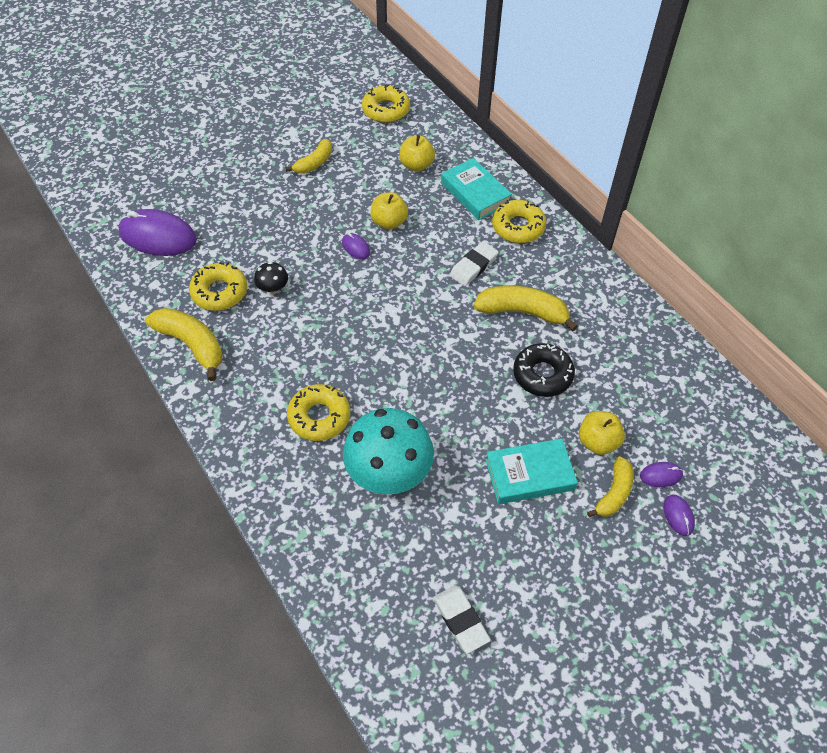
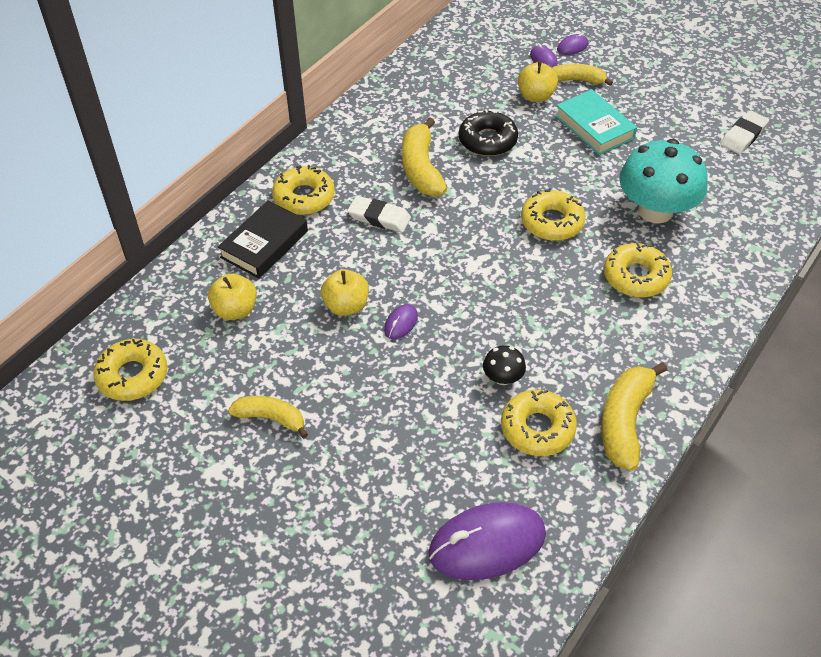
camera: 110 degrees left, 5 degrees down
purple mouse [118,209,197,256] -> purple mouse turned 75 degrees clockwise [429,502,546,580]
turquoise book [441,158,512,220] -> black book [218,201,308,279]
none -> yellow donut [521,188,586,241]

